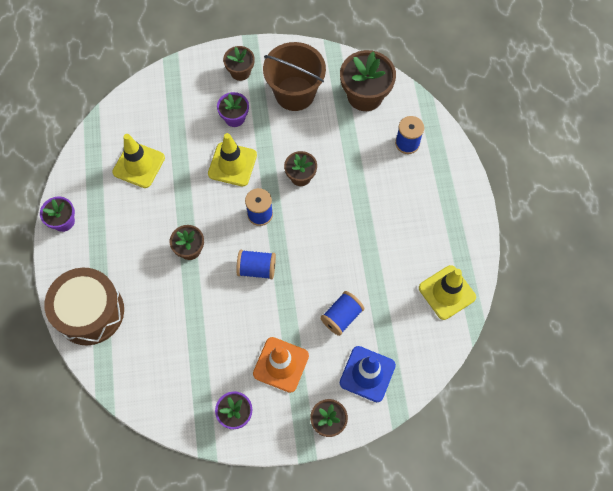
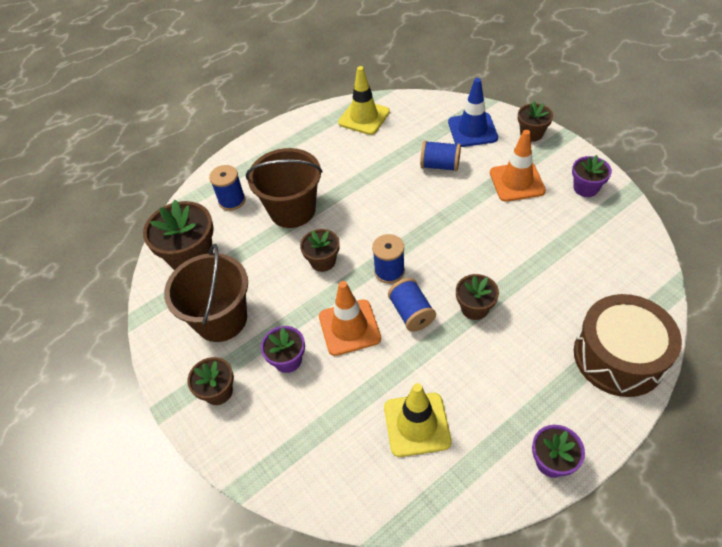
camera: 115 degrees left, 15 degrees down
yellow traffic cone [208,133,257,186] -> orange traffic cone [319,281,381,356]
blue spool [236,250,276,279] -> blue spool moved to [388,278,436,332]
none -> brown bucket [246,148,323,228]

